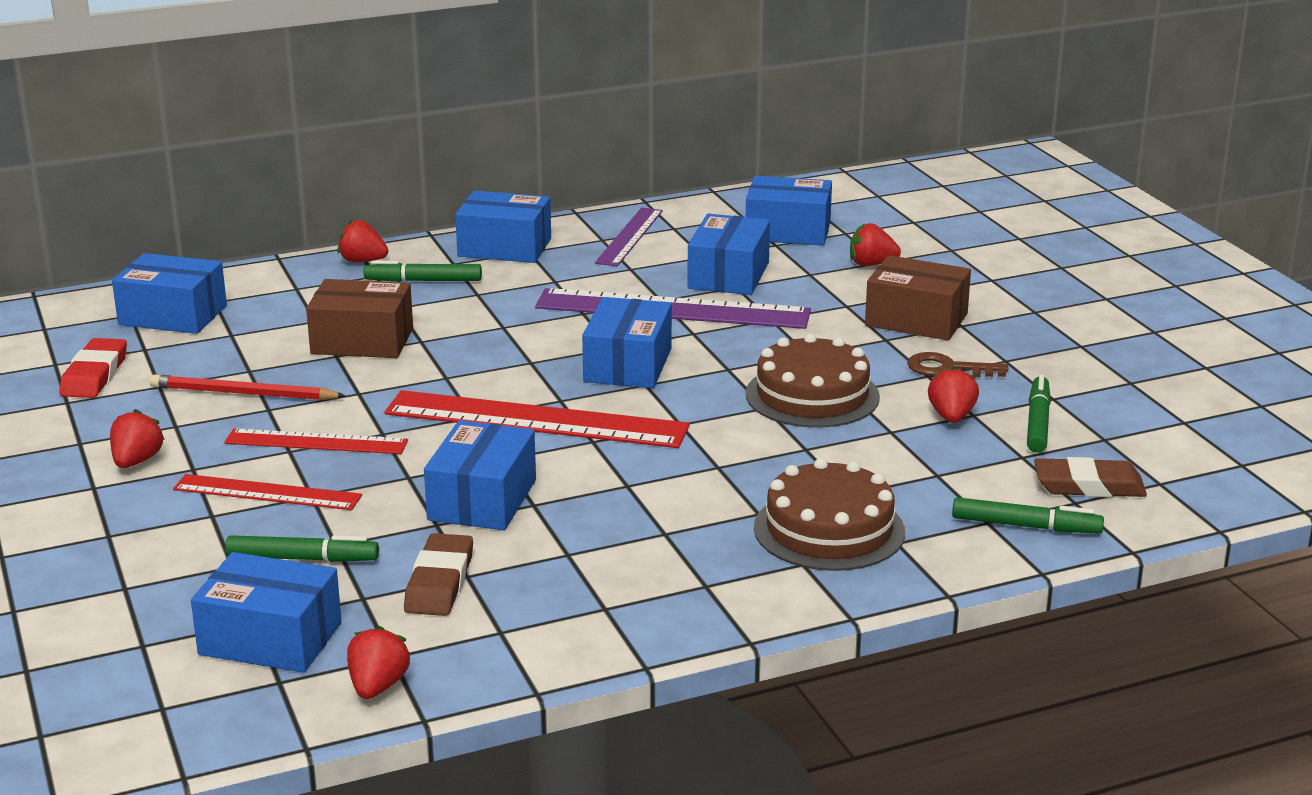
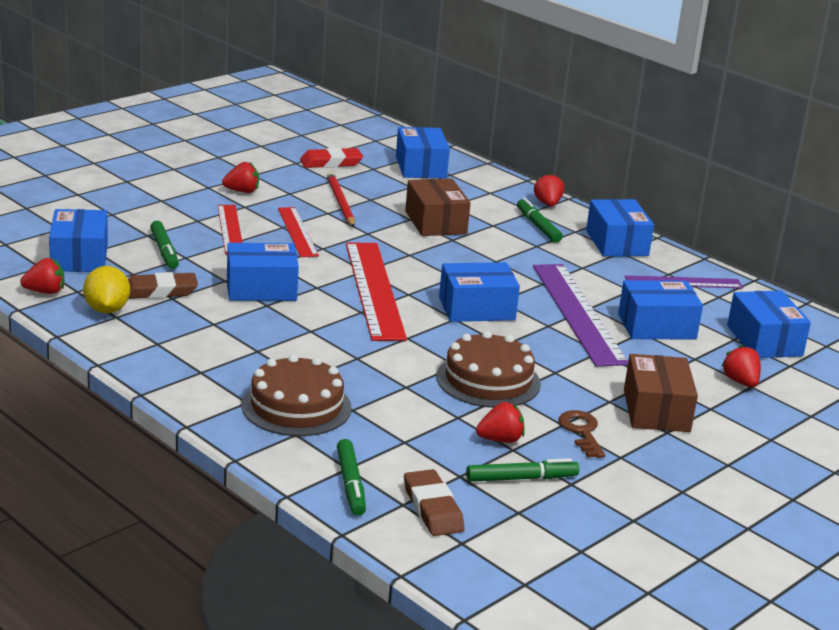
camera: 65 degrees right, 0 degrees up
none -> yellow lemon [83,266,130,314]

